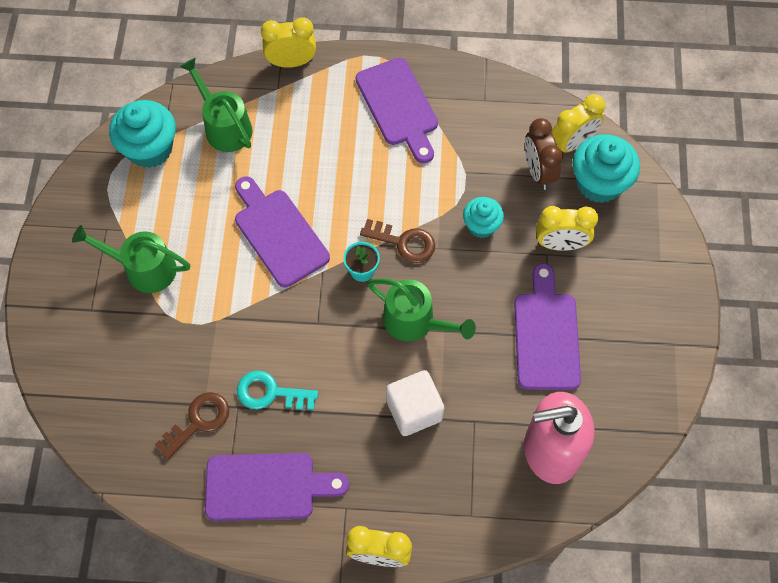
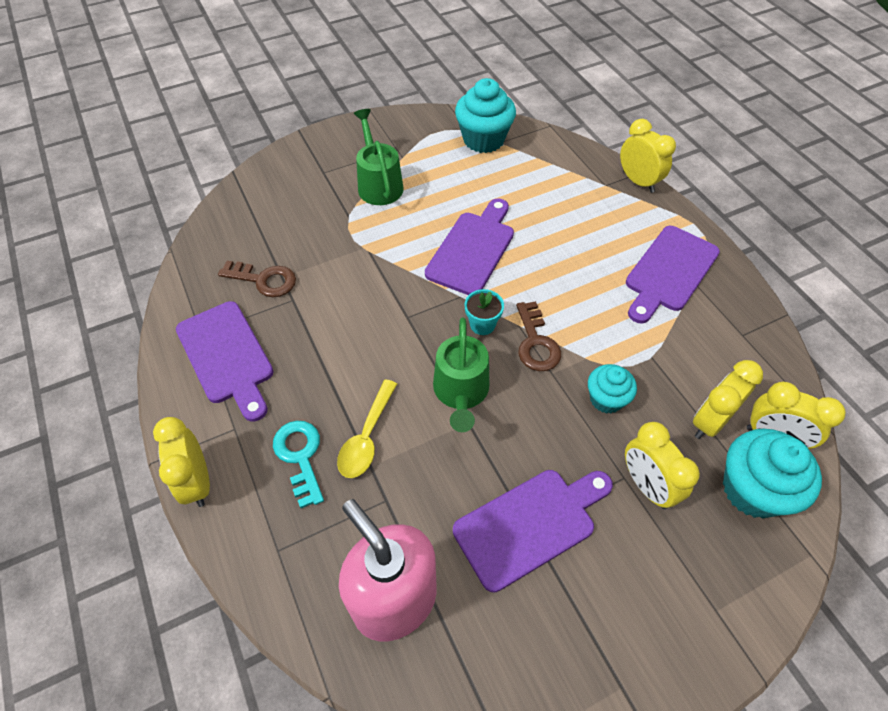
camera: 60 degrees right, 10 degrees down
green watering can [180,58,253,152] -> none
turquoise key [237,371,318,410] -> turquoise key moved to [273,421,324,508]
white cube [386,370,444,436] -> yellow spoon [337,379,397,478]
brown clock [525,118,563,190] -> yellow clock [693,360,763,439]

